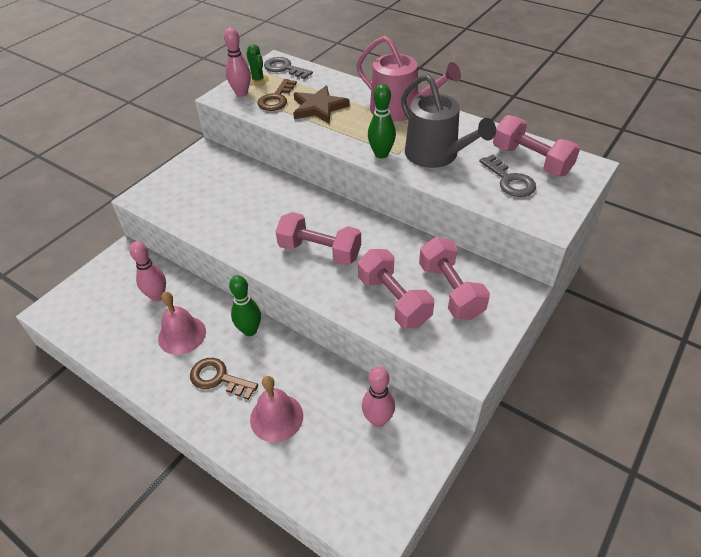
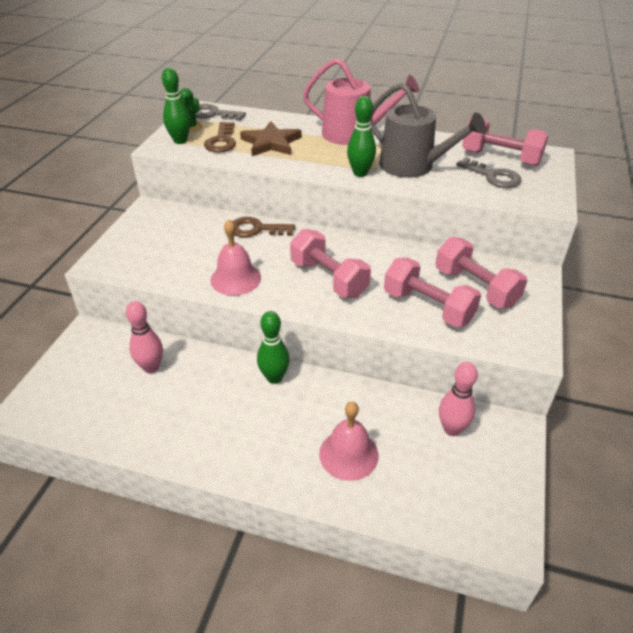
camera: 20 degrees left, 5 degrees down
pink bell [158,292,206,355] -> pink bell moved to [210,219,261,295]
brown key [190,358,258,400] -> brown key moved to [233,217,295,237]
pink bowling pin [224,27,251,97] -> green bowling pin [162,68,191,144]
pink dumbbell [276,212,361,266] -> pink dumbbell turned 45 degrees clockwise [290,229,371,298]

